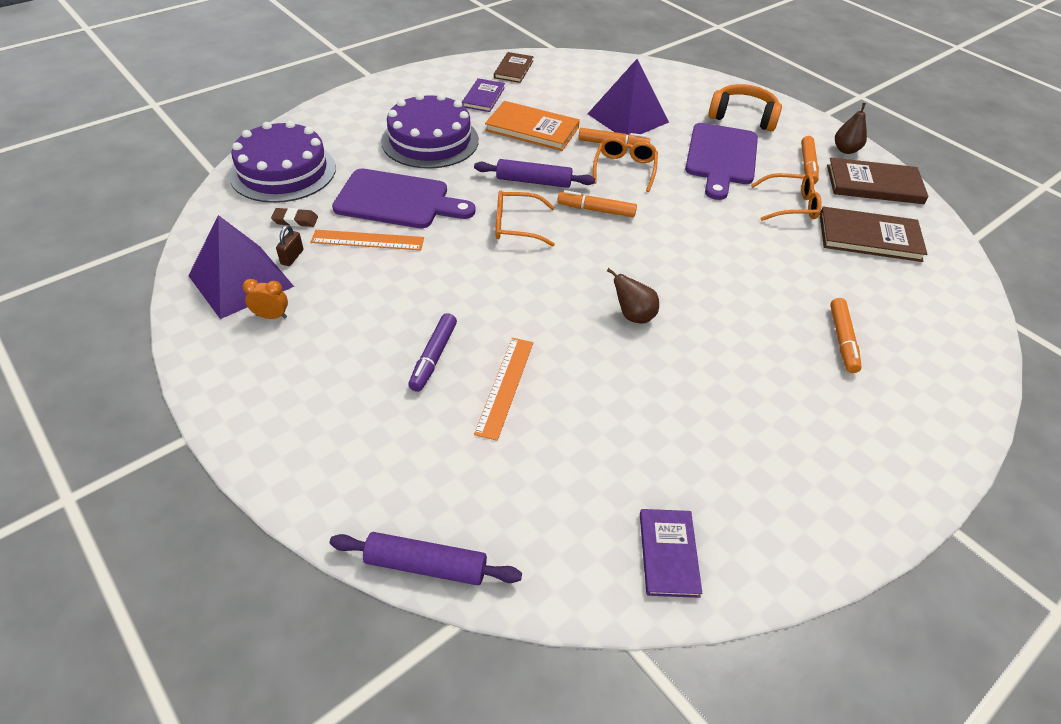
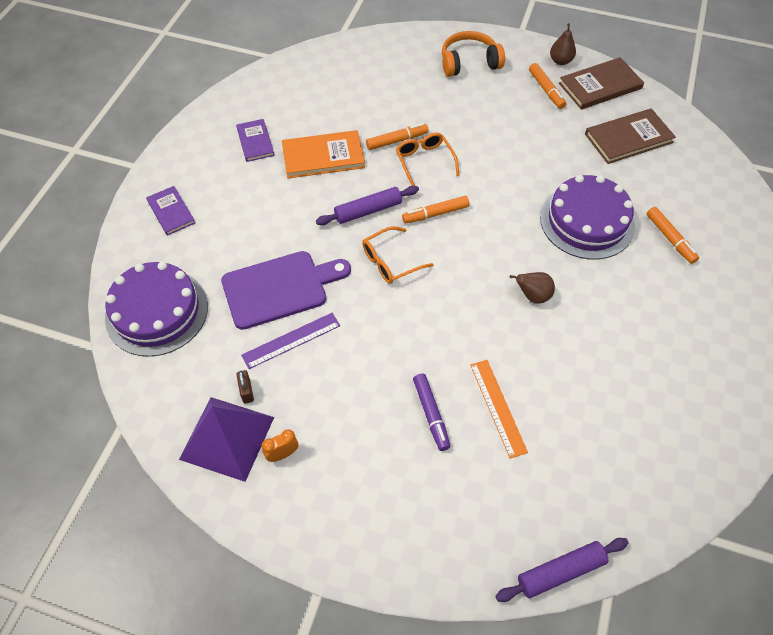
camera: 30 degrees left, 10 degrees up
brown eraser [271,208,318,227] -> none
orange ruler [311,230,424,250] -> purple ruler [241,313,340,369]
purple cake [381,93,479,169] -> purple cake moved to [540,175,635,259]
brown book [494,52,534,83] -> none
purple pyramid [588,59,669,135] -> none
purple book [640,509,702,598] -> purple book moved to [146,186,195,236]
purple cutting board [685,123,758,200] -> none
orange glasses [751,173,822,221] -> none

